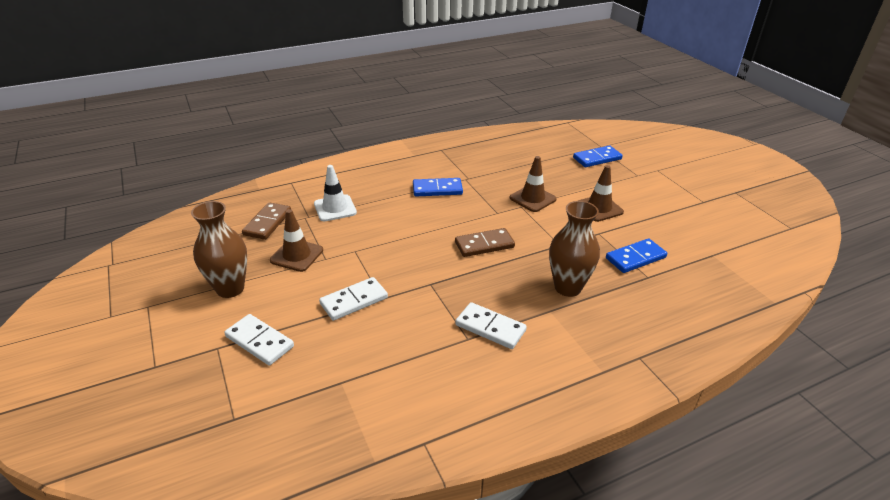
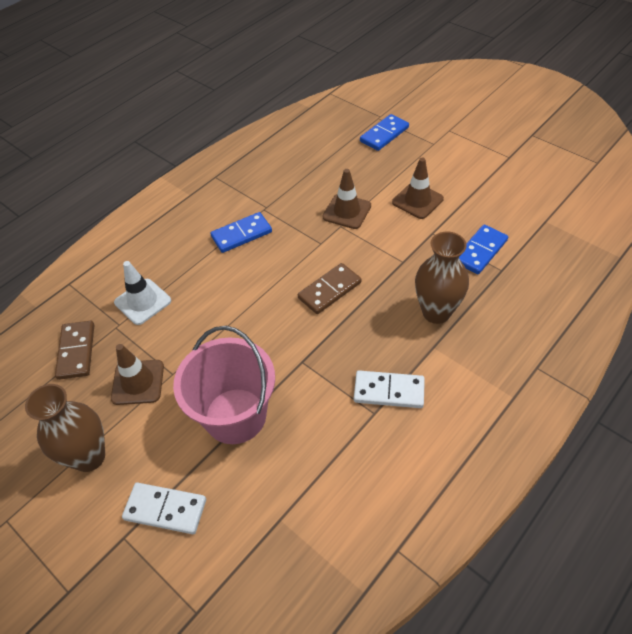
camera: 20 degrees left, 15 degrees up
white domino [319,277,388,321] -> pink bucket [173,326,275,444]

